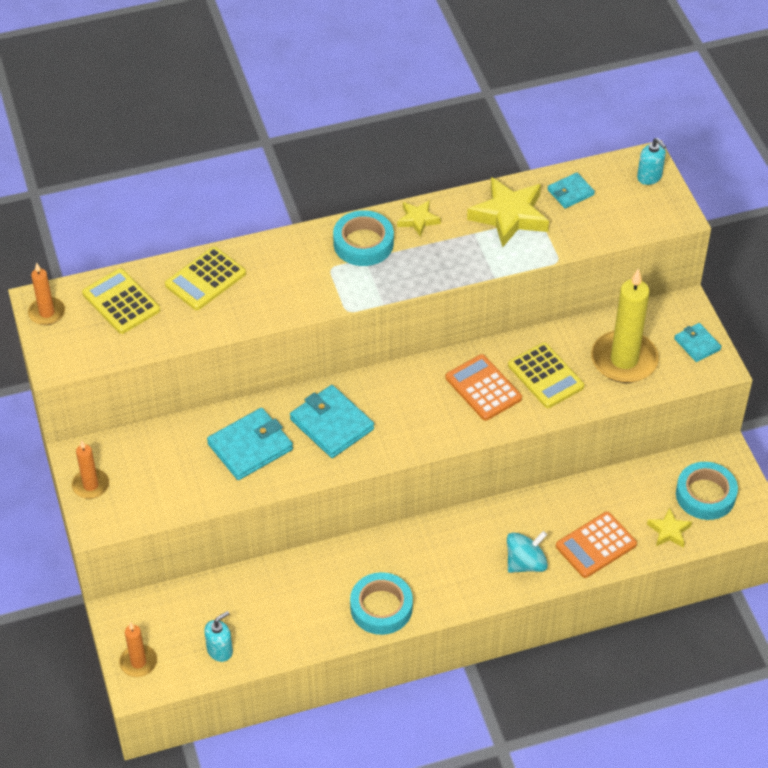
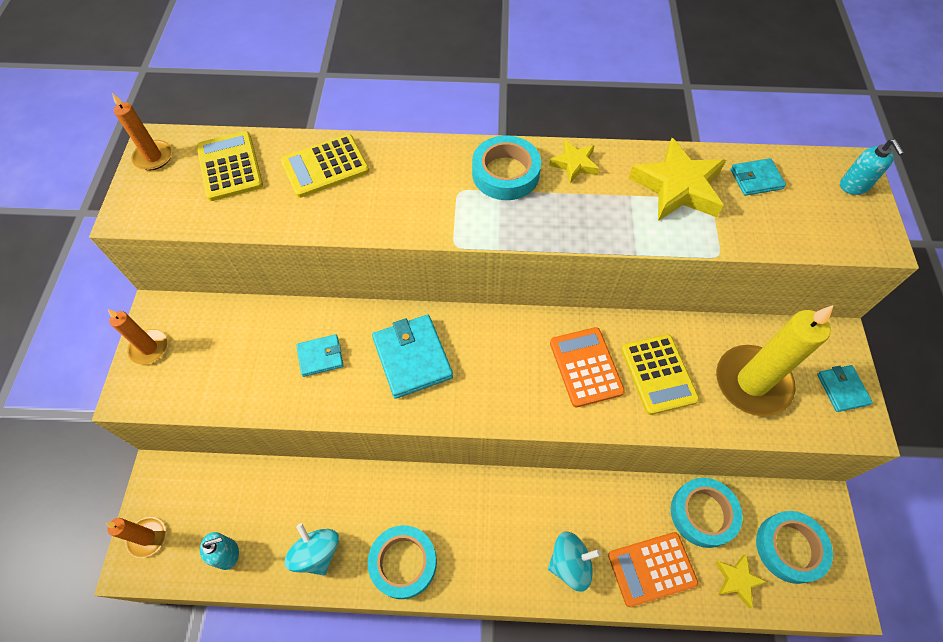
camera: 20 degrees right, 10 degrees up
turquoise wallet [207,408,293,480] -> turquoise wallet [296,334,344,377], size x0.57
none -> turquoise spinning top [284,523,339,575]
none -> turquoise tape [671,478,743,548]

